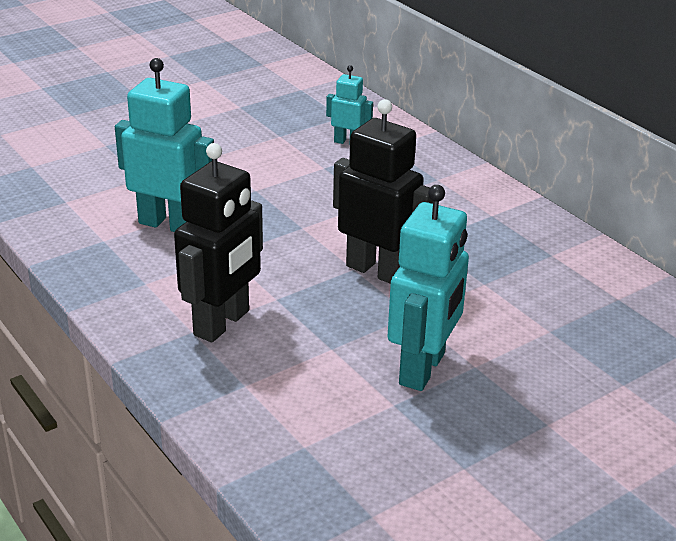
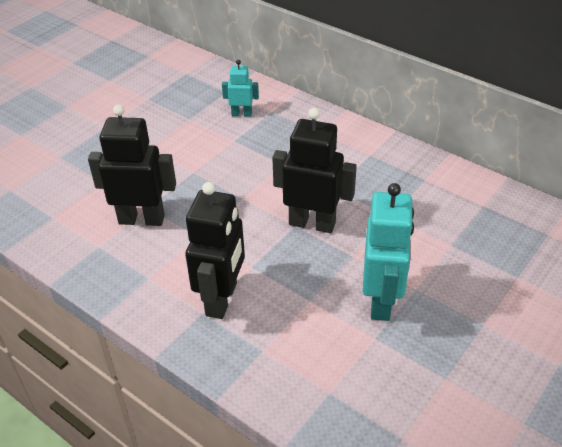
camera: 15 degrees left, 10 degrees up
turquoise robot [115,58,214,232] -> black robot [88,104,176,226]

